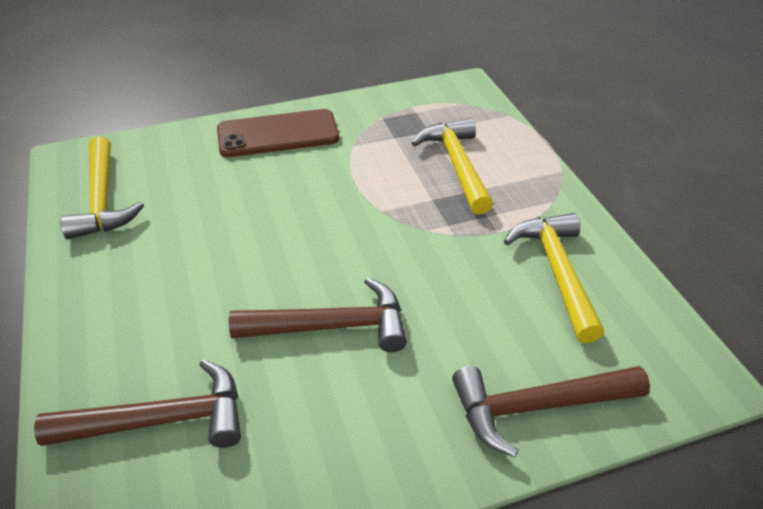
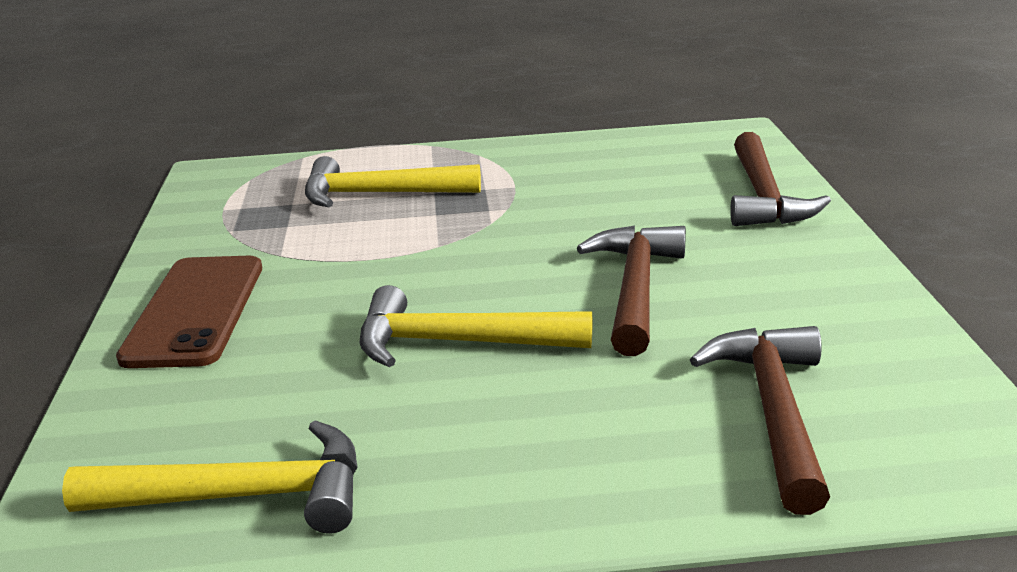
camera: 75 degrees left, 15 degrees down
yellow hammer [504,213,604,343] -> yellow hammer moved to [360,285,592,367]

